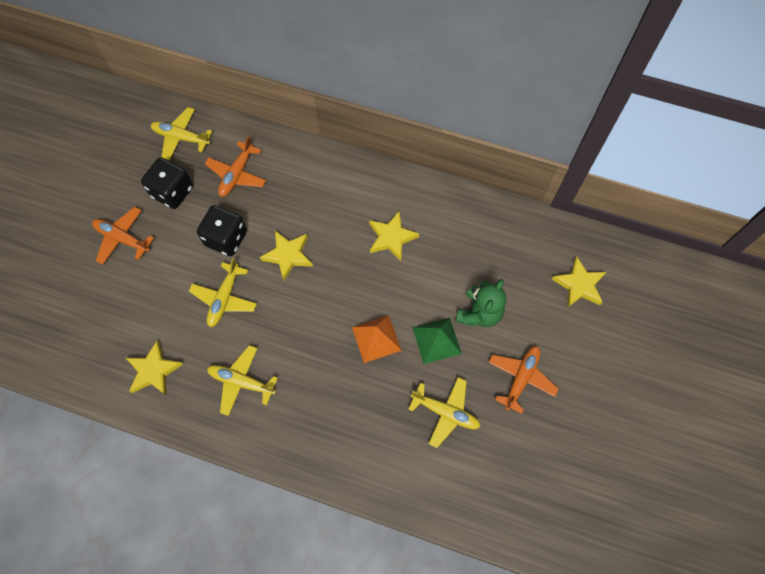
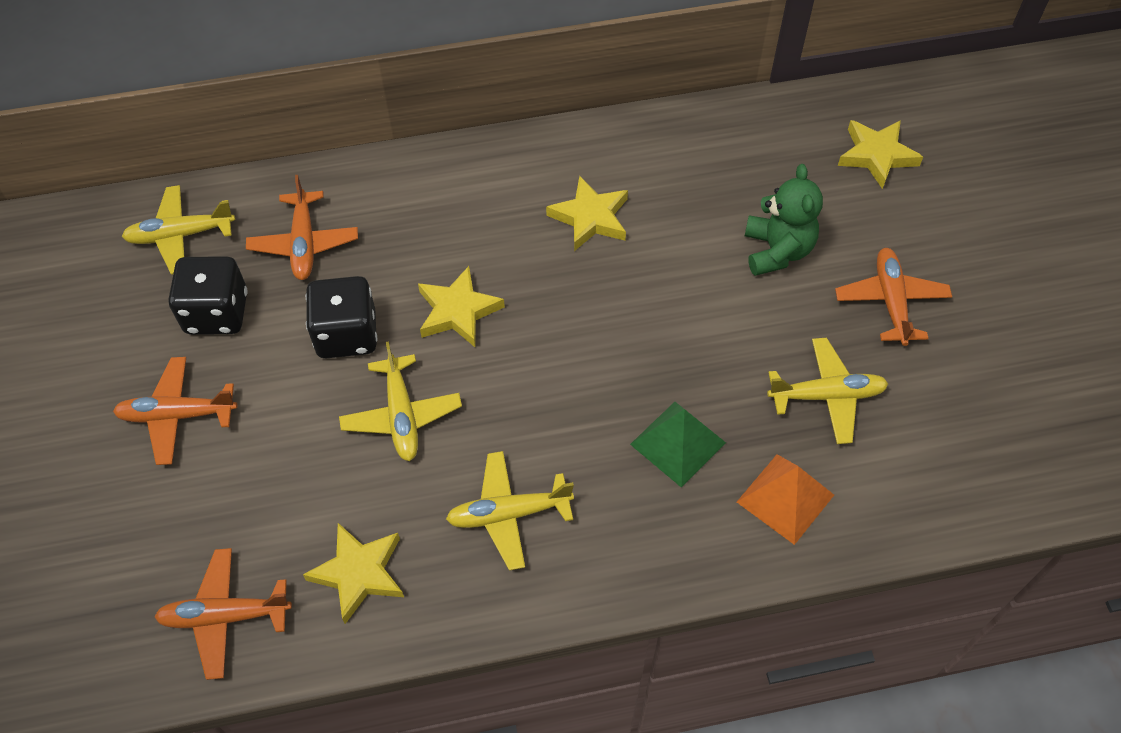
camera: 30 degrees left, 10 degrees down
orange pyramid [352,315,402,363] -> orange pyramid moved to [737,454,834,545]
green pyramid [412,318,462,364] -> green pyramid moved to [630,402,726,488]
none -> orange plane [154,548,292,680]

